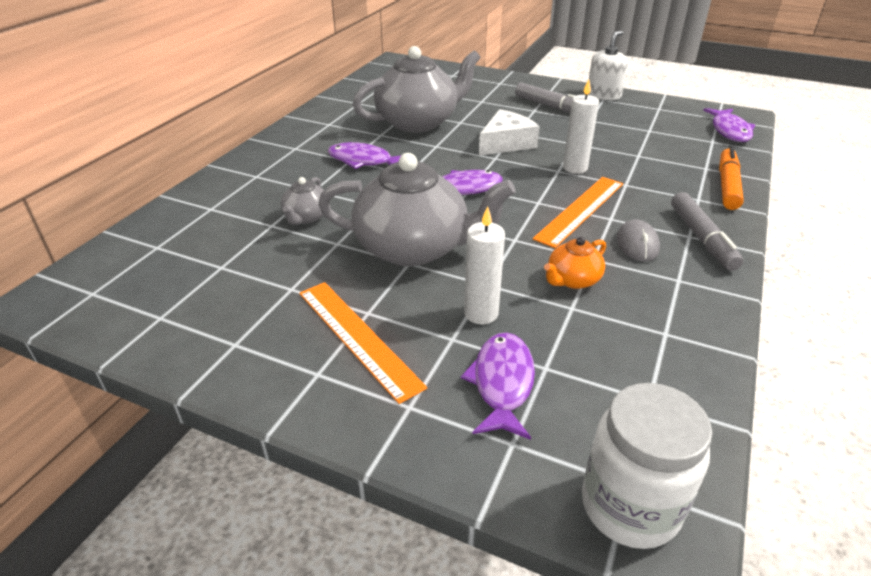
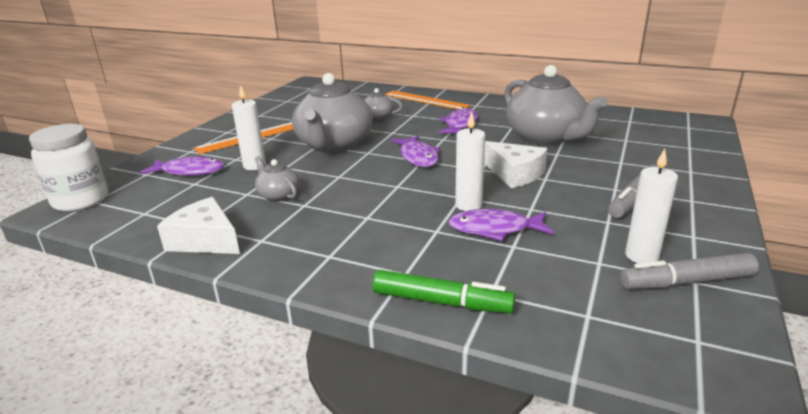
camera: 90 degrees right, 10 degrees down
orange ruler [533,177,623,248] -> orange ruler moved to [385,90,470,109]
orange teapot [544,237,606,289] -> grey teapot [255,156,300,202]
white soap dispenser [589,30,628,100] -> none
grey mouse [617,219,660,262] -> none
grey marker [671,192,743,271] -> grey marker moved to [620,253,759,289]
purple fish [703,108,755,142] -> purple fish moved to [448,209,554,241]
orange marker [719,147,744,210] -> green marker [373,270,515,313]
none -> white cheese [157,197,240,254]
none -> white candle [625,149,678,263]

